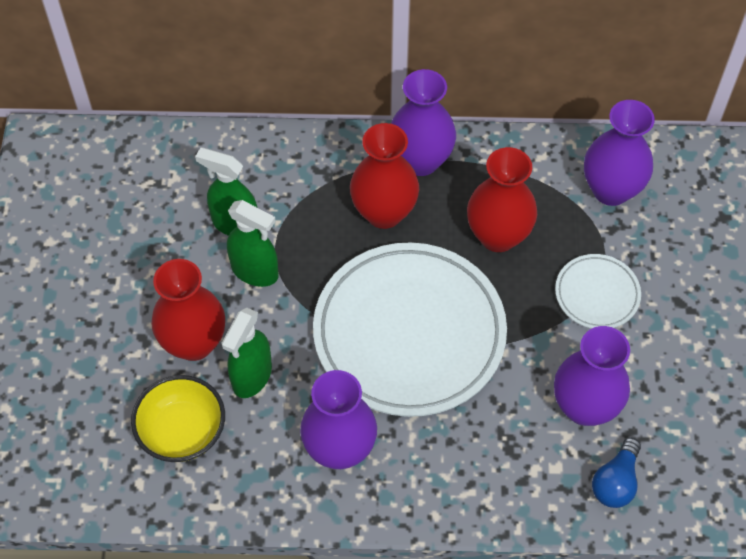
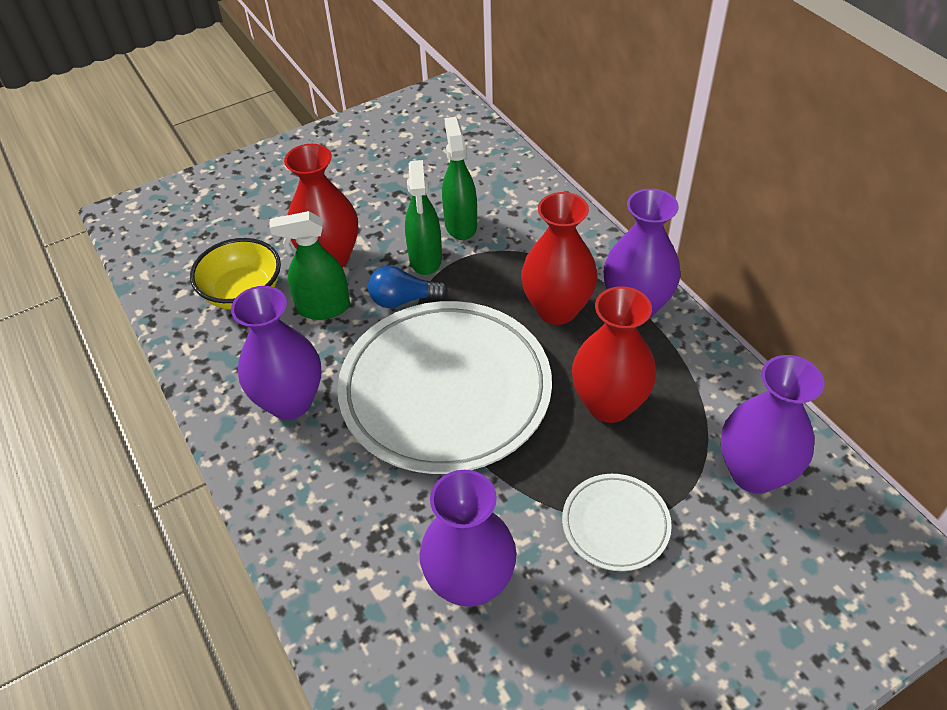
camera: 60 degrees right, 10 degrees down
blue light bulb [592,438,641,508] -> blue light bulb moved to [368,266,448,308]

